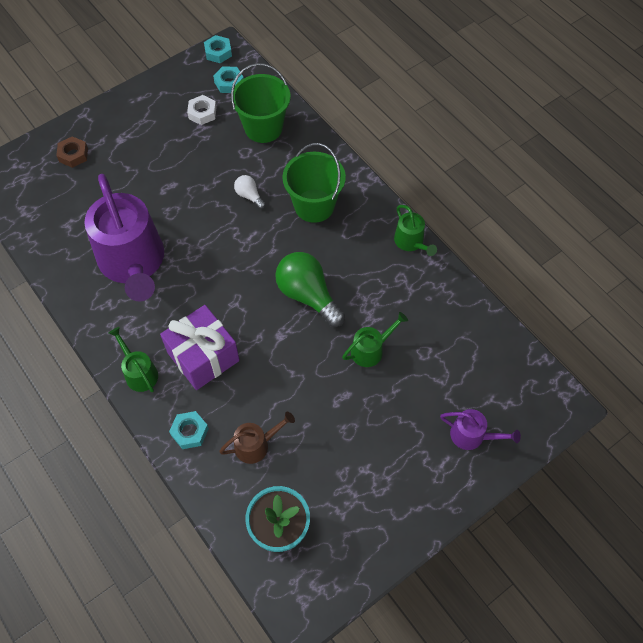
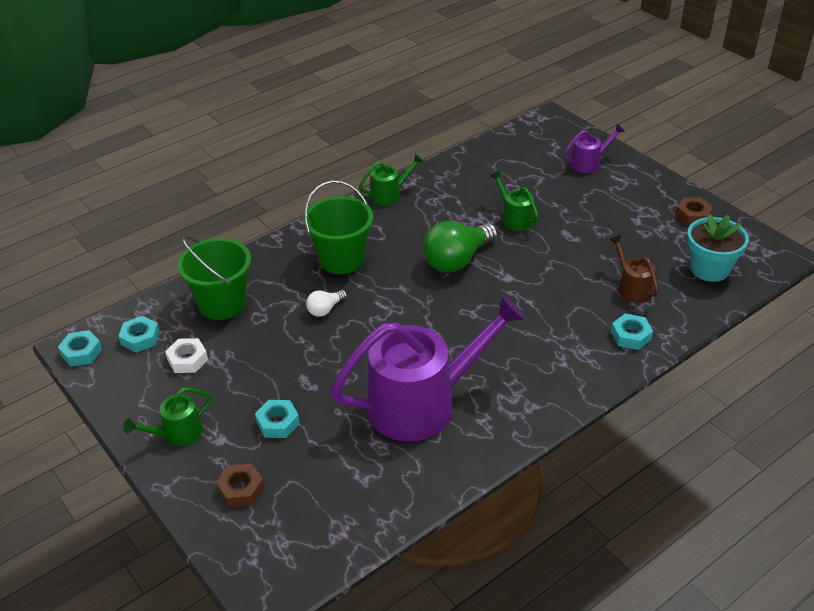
camera: 90 degrees left, 20 degrees down
green watering can [109,327,158,392] -> green watering can moved to [123,388,211,446]
purple gift [160,305,240,390] -> none
purple watering can [440,409,521,450] -> purple watering can turned 45 degrees clockwise [563,124,625,173]
none -> turquoise nut [255,400,300,438]
none -> brown nut [675,197,713,225]

